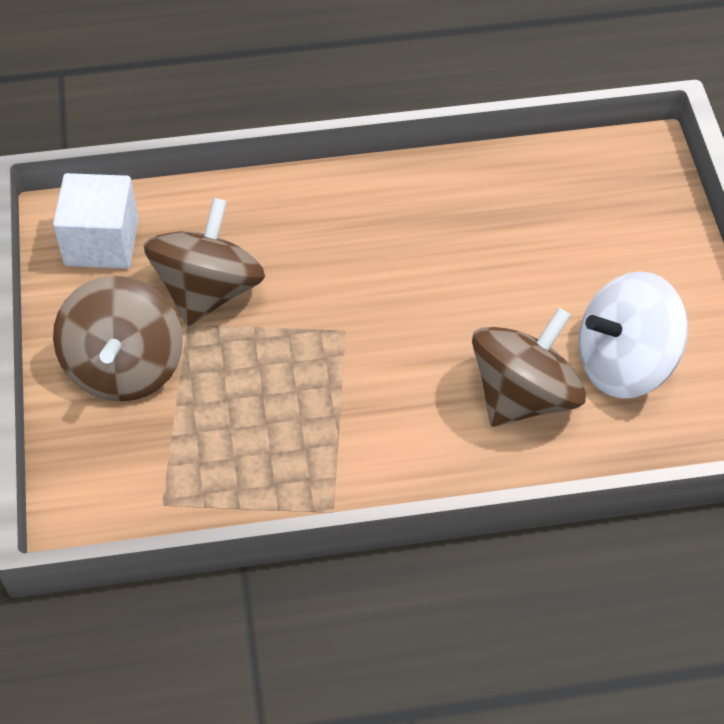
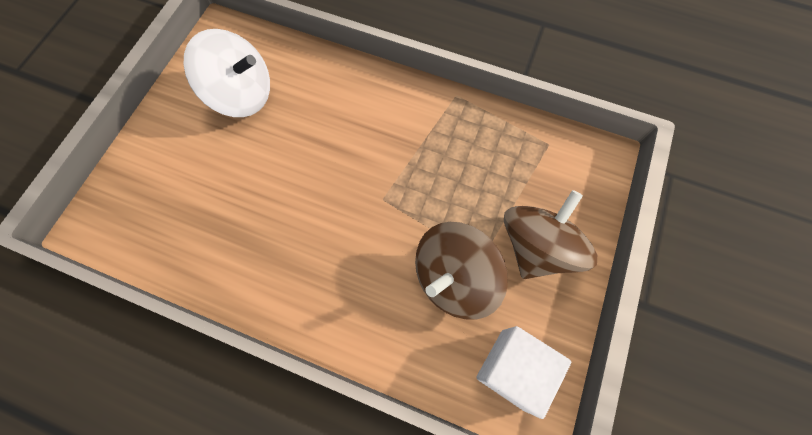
camera: 150 degrees left, 15 degrees up
brown spinning top [472,308,586,427] -> none

